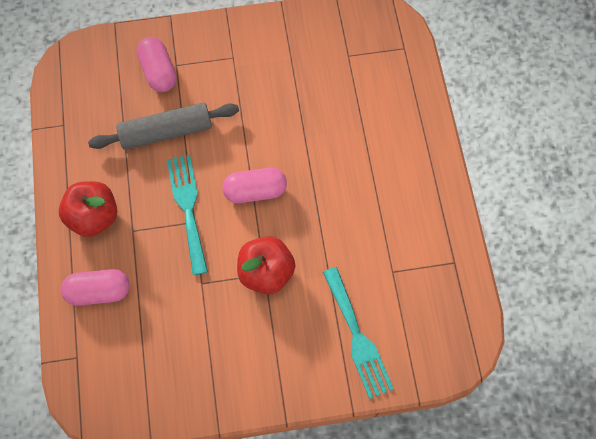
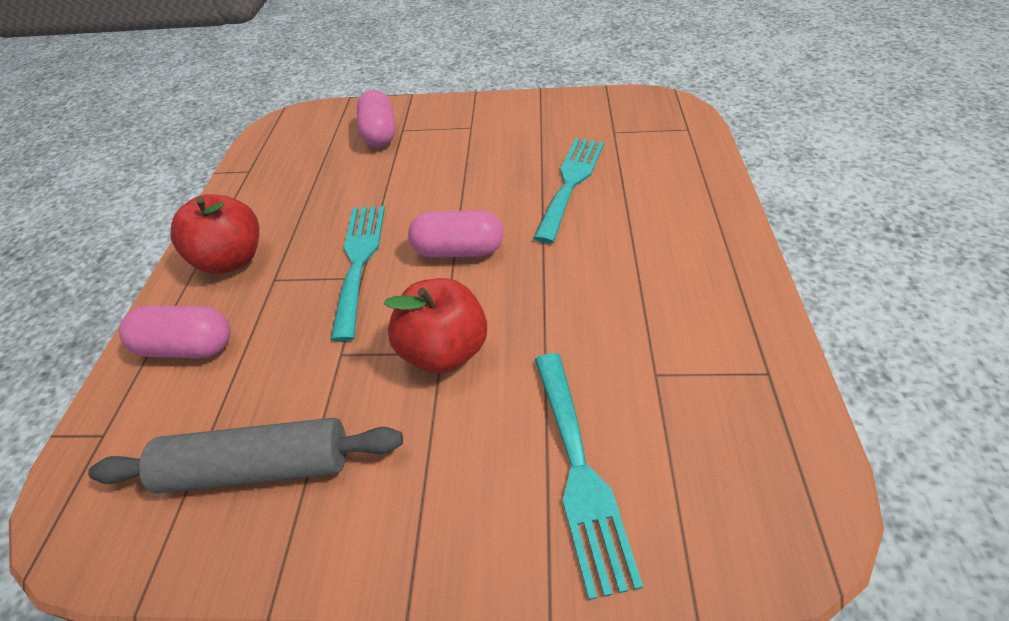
camera: 15 degrees right, 20 degrees down
grey rolling pin [88,102,239,150] -> grey rolling pin moved to [88,418,403,493]
none -> turquoise fork [534,138,604,243]

